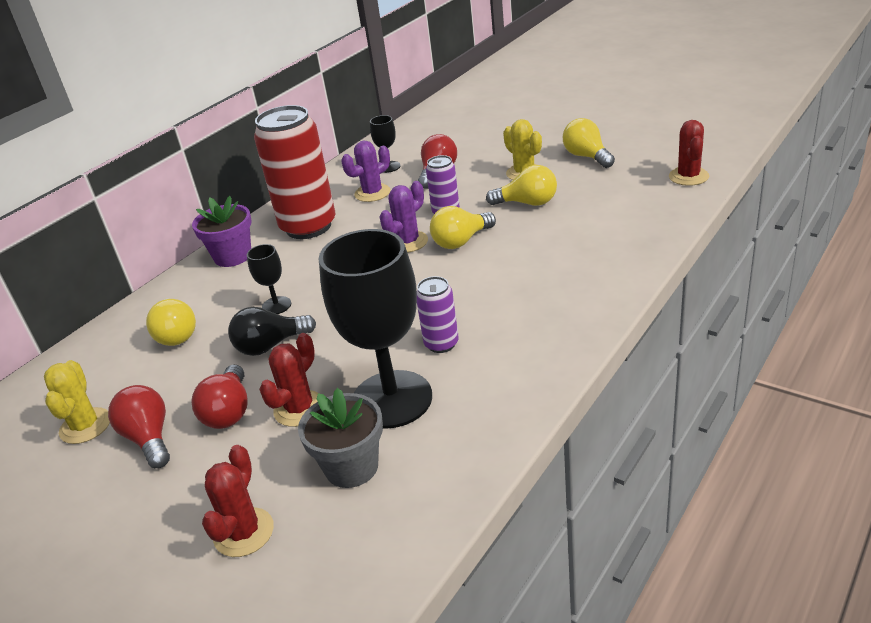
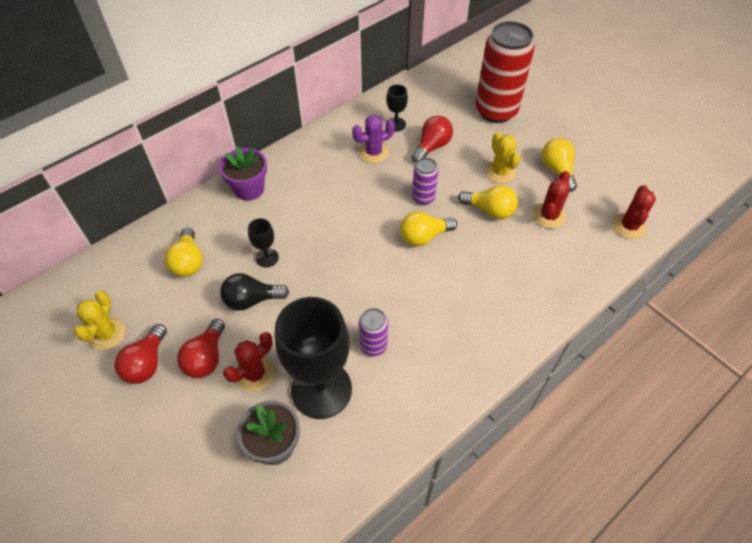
camera: 10 degrees right, 20 degrees up
red light bulb [108,385,170,468] -> red light bulb turned 150 degrees counterclockwise [114,324,167,384]
red cactus [202,445,274,557] -> red cactus moved to [533,171,570,229]
red can [254,105,335,239] -> red can moved to [475,21,535,123]
purple cactus [380,181,428,253] -> none

